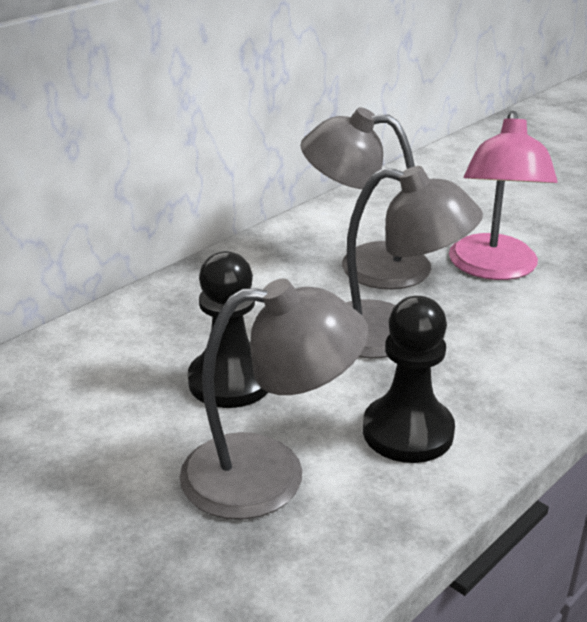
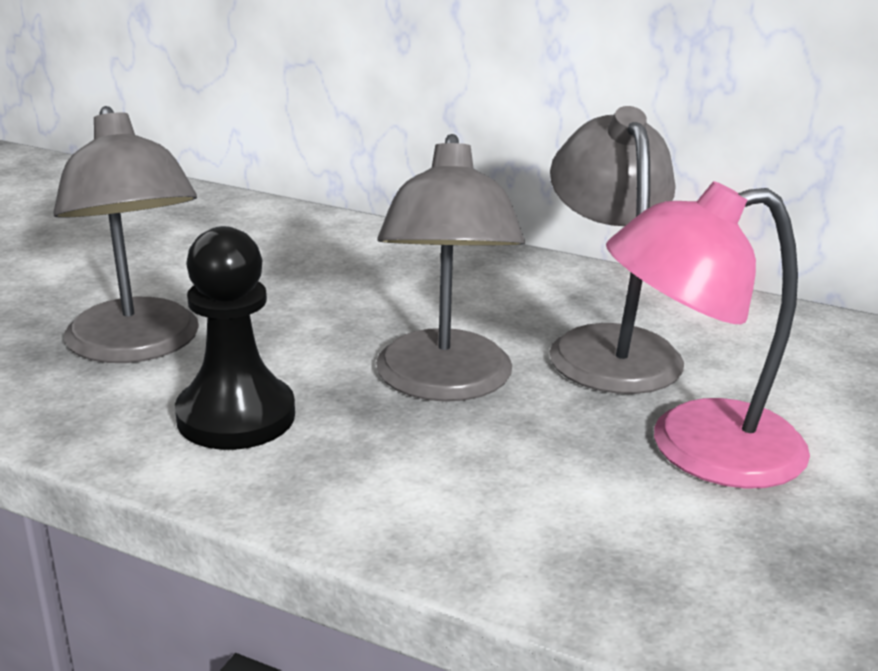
camera: 70 degrees right, 5 degrees down
black pawn [188,251,268,408] -> none

